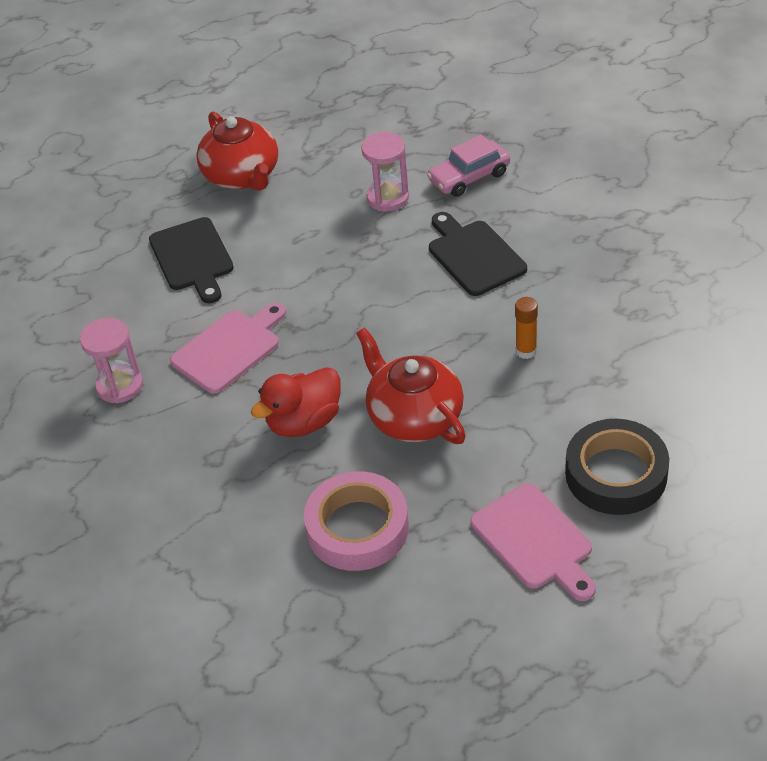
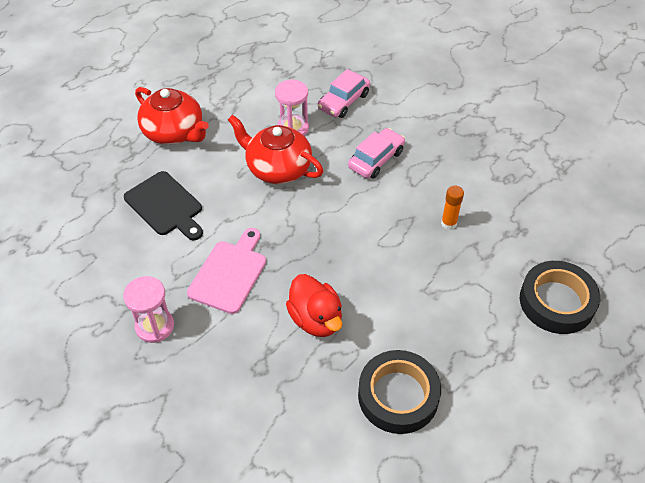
camera: 25 degrees left, 5 degrees up
red duck [251,367,341,437] -> red duck turned 60 degrees counterclockwise [286,274,342,337]
pink tape [304,471,409,571] -> black tape [358,350,441,434]
red teapot [356,327,466,444] -> red teapot moved to [228,115,323,184]
black cutting board [429,212,527,296] -> pink car [348,128,405,179]
pink cutting board [471,483,596,601] -> none

